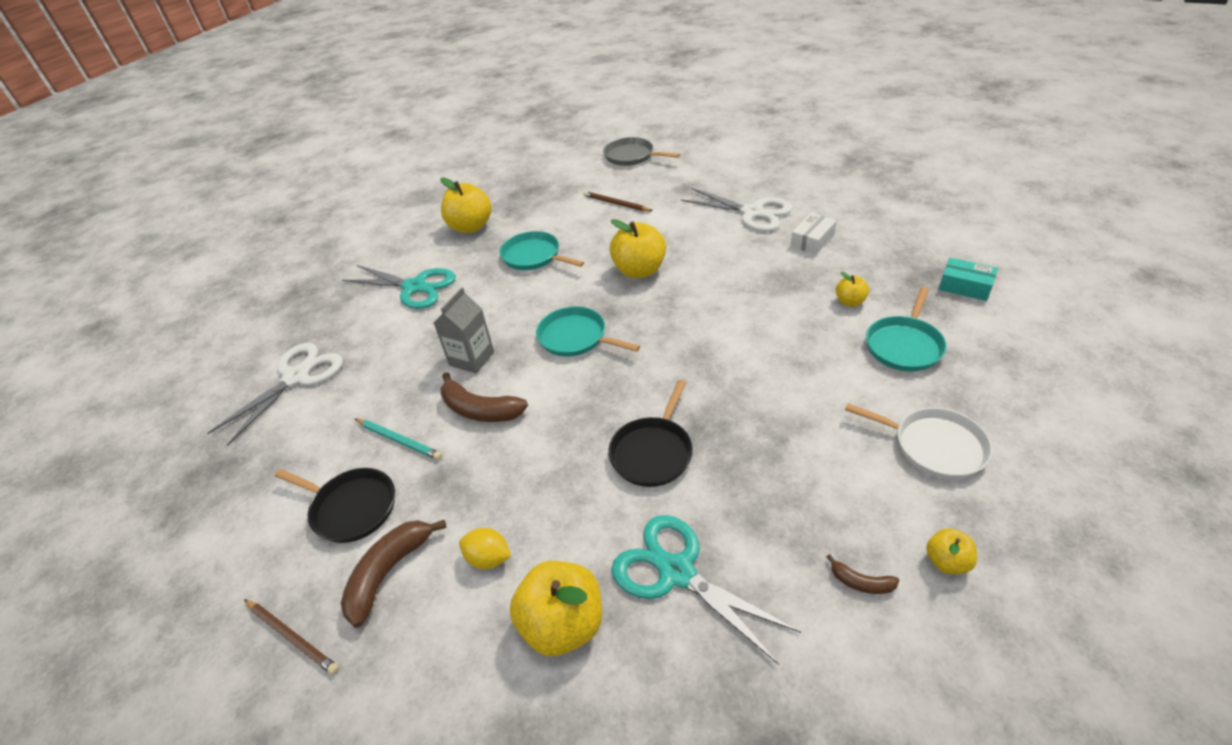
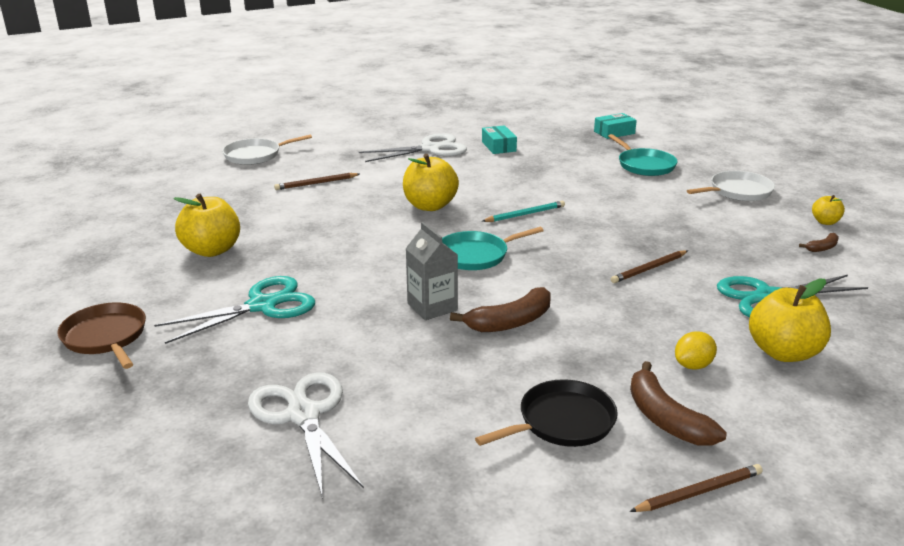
camera: 60 degrees left, 15 degrees down
turquoise pencil [355,419,442,460] -> turquoise pencil moved to [482,201,565,222]
turquoise pan [499,231,584,270] -> none
grey pan [603,137,680,166] -> white pan [222,134,312,165]
black pan [608,380,693,487] -> brown pencil [611,250,688,283]
white box [790,213,837,255] -> turquoise box [482,125,517,154]
yellow apple [836,272,869,306] -> none
none -> brown pan [57,302,146,369]

